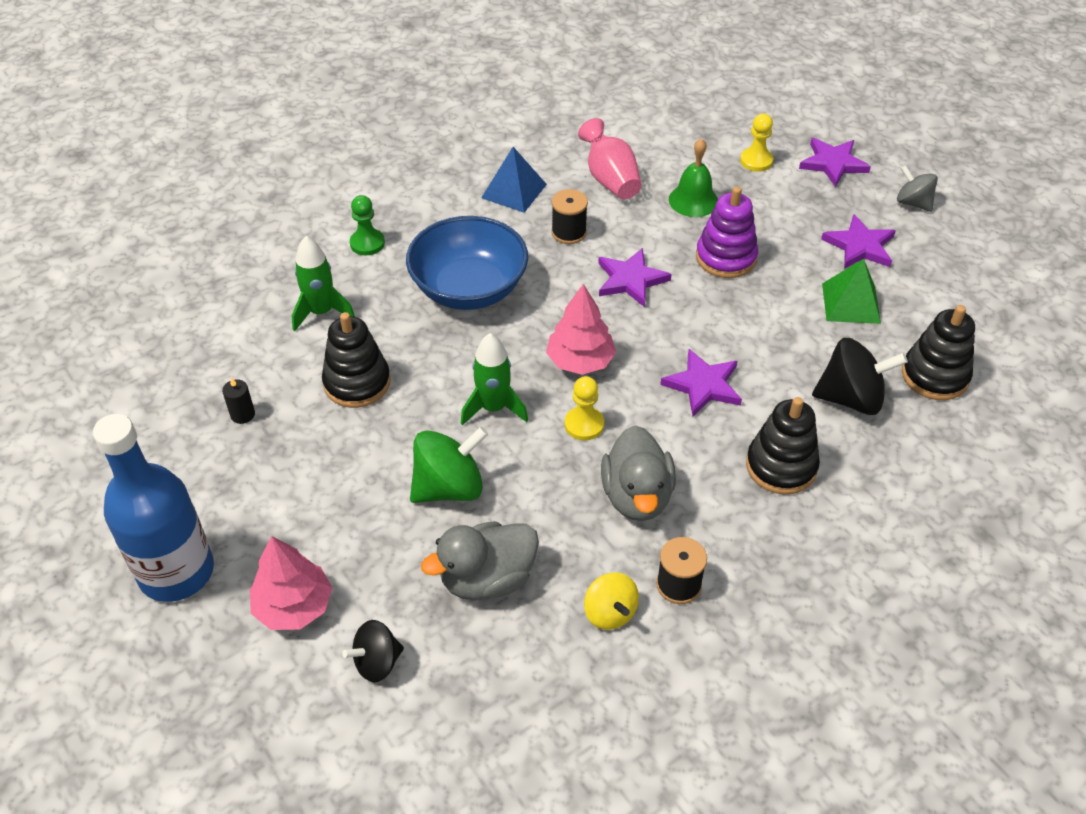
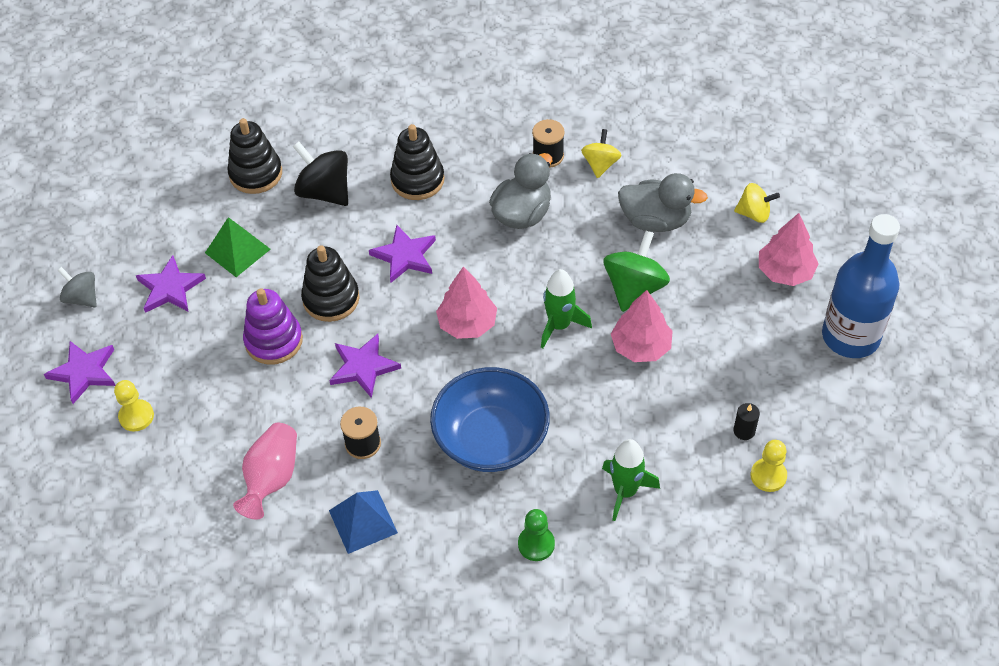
camera: 140 degrees left, 5 degrees up
black stacking toy [322,312,391,408] -> black stacking toy moved to [301,245,360,322]
black spinning top [342,620,404,682] -> yellow spinning top [734,183,780,223]
green spinning top [410,426,488,503] -> green spinning top turned 105 degrees clockwise [604,231,670,312]
yellow pawn [564,376,604,441] -> yellow pawn moved to [751,440,787,492]
green bell [669,138,718,217] -> none
grey spinning top [897,165,938,212] -> grey spinning top turned 135 degrees clockwise [57,267,97,307]
none -> pink tree [611,290,673,362]

